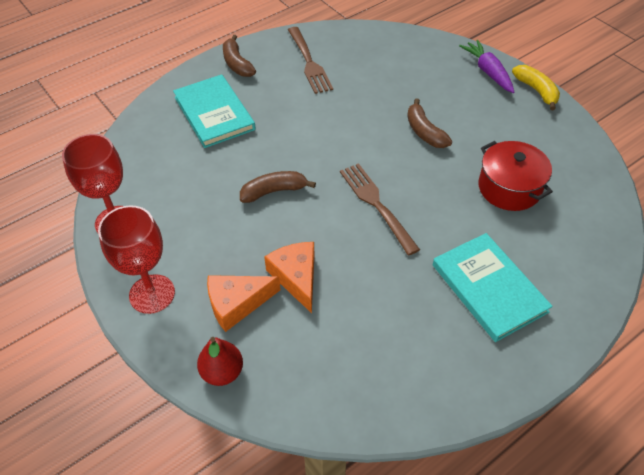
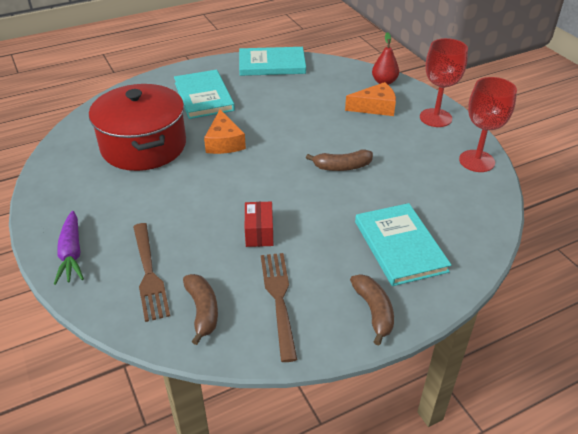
camera: 170 degrees left, 10 degrees down
orange cheese [264,242,314,313] -> orange cheese moved to [204,109,246,154]
brown fork [340,163,420,256] -> brown fork moved to [133,223,170,322]
brown banana [407,99,452,148] -> brown banana moved to [183,274,218,345]
red pot [478,141,553,211] -> red pot [89,84,186,171], size x1.60
yellow banana [512,65,560,110] -> none
none -> turquoise book [239,47,306,76]
none -> red box [245,202,273,247]

